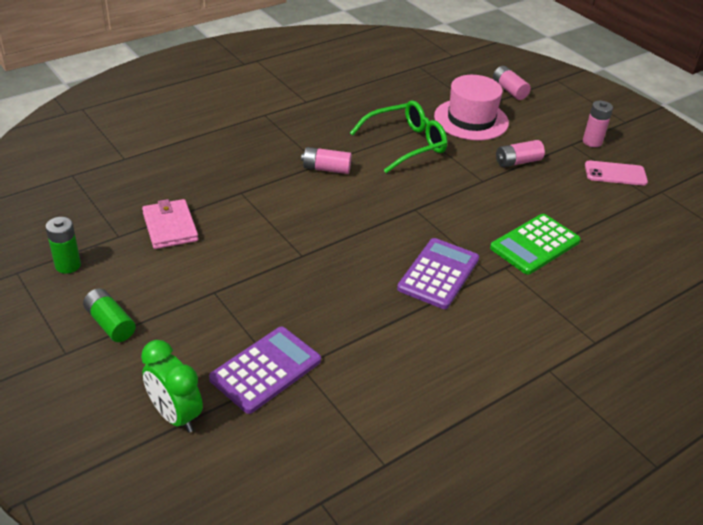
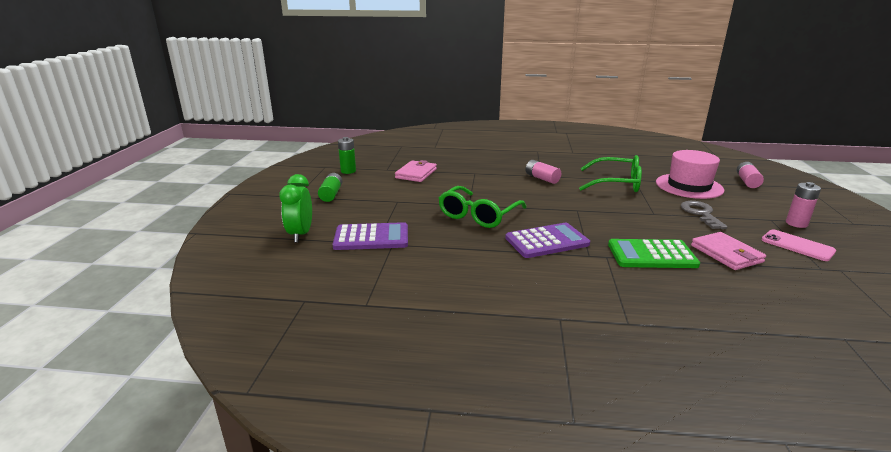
camera: 45 degrees right, 15 degrees down
pink battery [496,140,545,167] -> grey key [680,201,728,229]
none -> green glasses [439,186,526,228]
none -> pink wallet [691,232,766,270]

